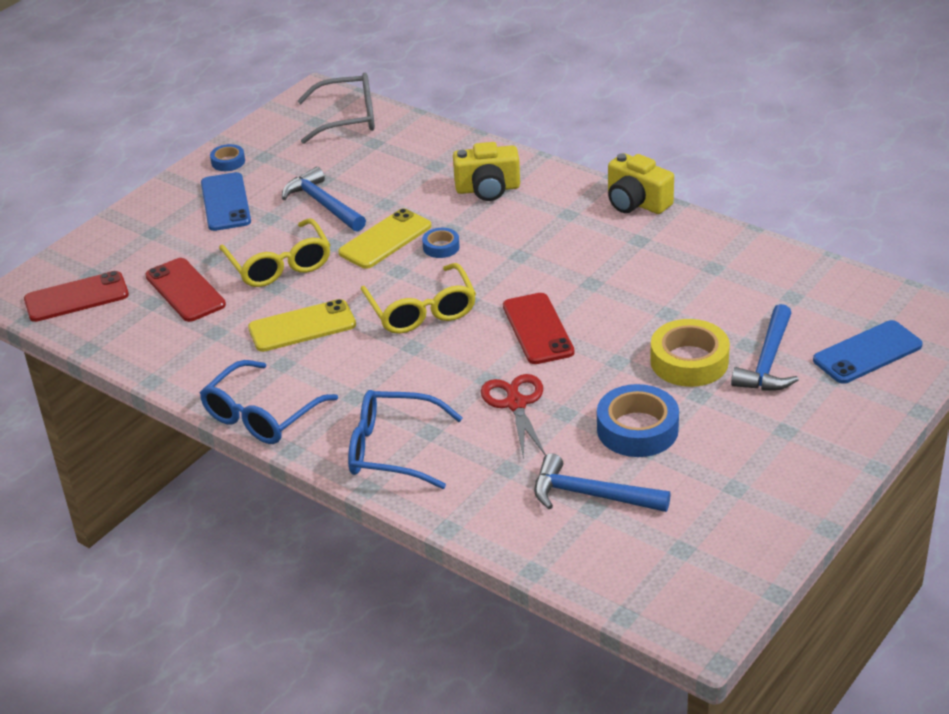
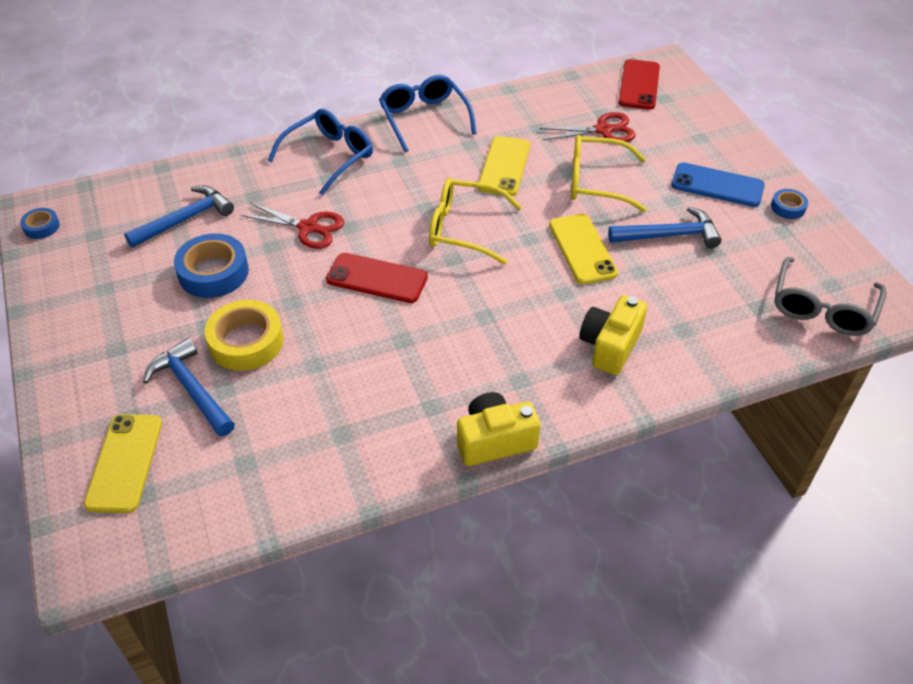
camera: 120 degrees right, 10 degrees up
red phone [145,258,226,322] -> red scissors [539,112,636,142]
blue tape [422,228,460,258] -> blue tape moved to [20,208,60,239]
blue phone [813,320,923,384] -> yellow phone [84,414,162,513]

